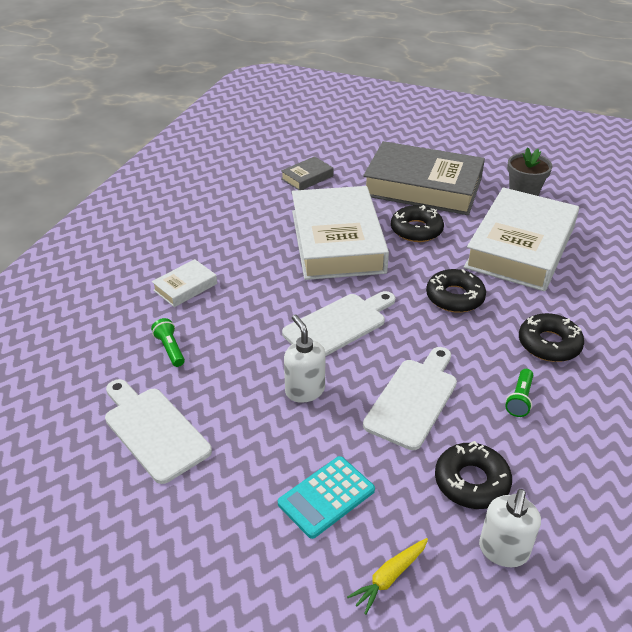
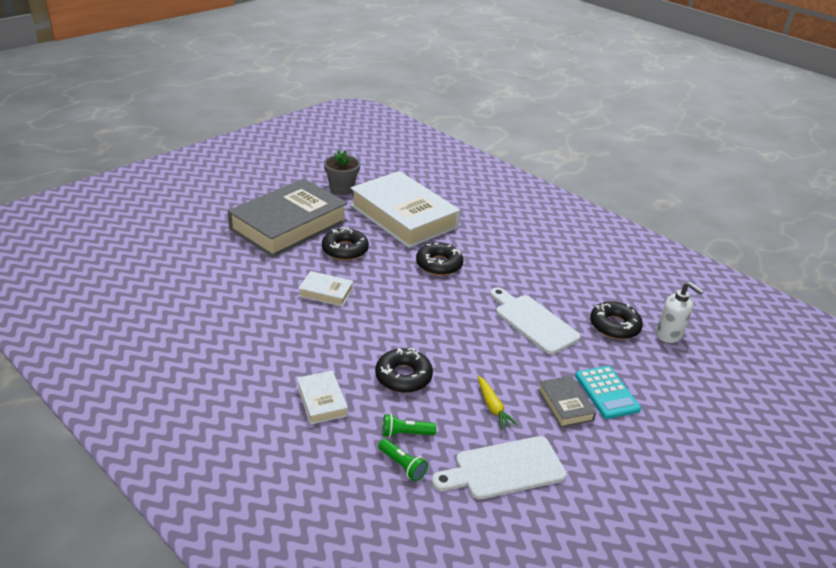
camera: 70 degrees left, 5 degrees down
grey book [281,156,334,190] -> grey book moved to [538,376,596,428]
white cutting board [282,291,395,356] -> none
white soap dispenser [284,315,326,403] -> none
white book [292,186,389,280] -> white book [298,271,353,307], size x0.42
yellow carrot [347,538,428,615] -> yellow carrot moved to [477,376,518,430]
green flashlight [505,369,533,417] -> green flashlight moved to [378,439,428,481]
black donut [519,313,584,362] -> black donut moved to [375,348,433,393]

